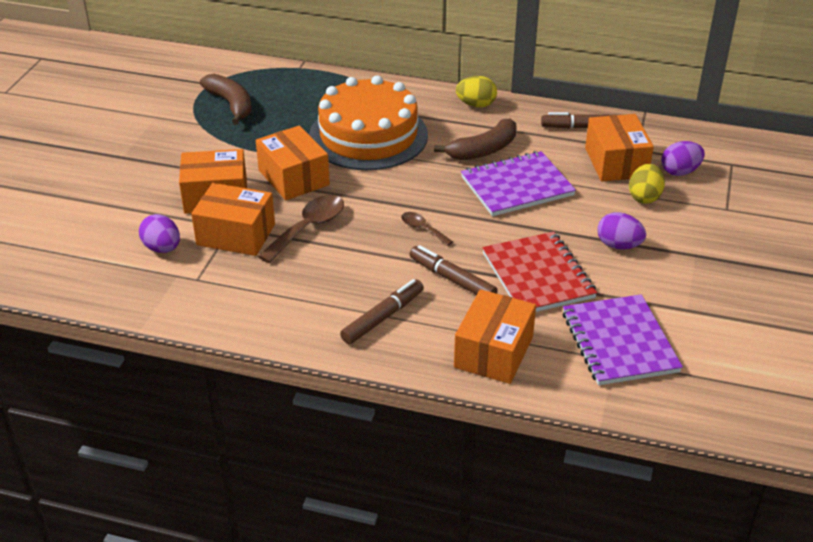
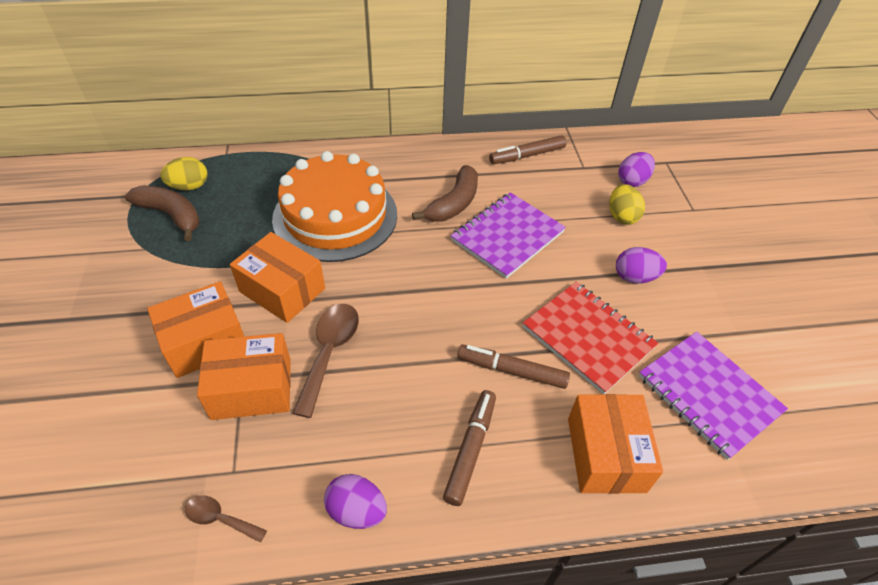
camera: 25 degrees left, 10 degrees up
purple egg [139,214,180,253] -> purple egg moved to [324,474,387,529]
brown spoon [401,212,453,246] -> brown spoon moved to [185,495,267,543]
yellow egg [456,76,497,107] -> yellow egg moved to [160,157,208,190]
orange box [585,114,654,181] -> none

